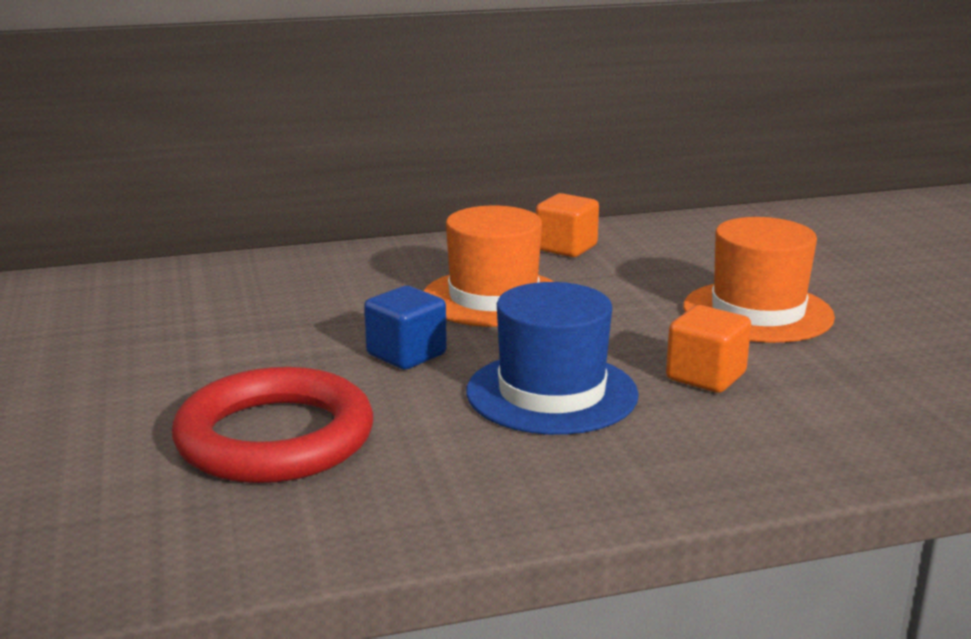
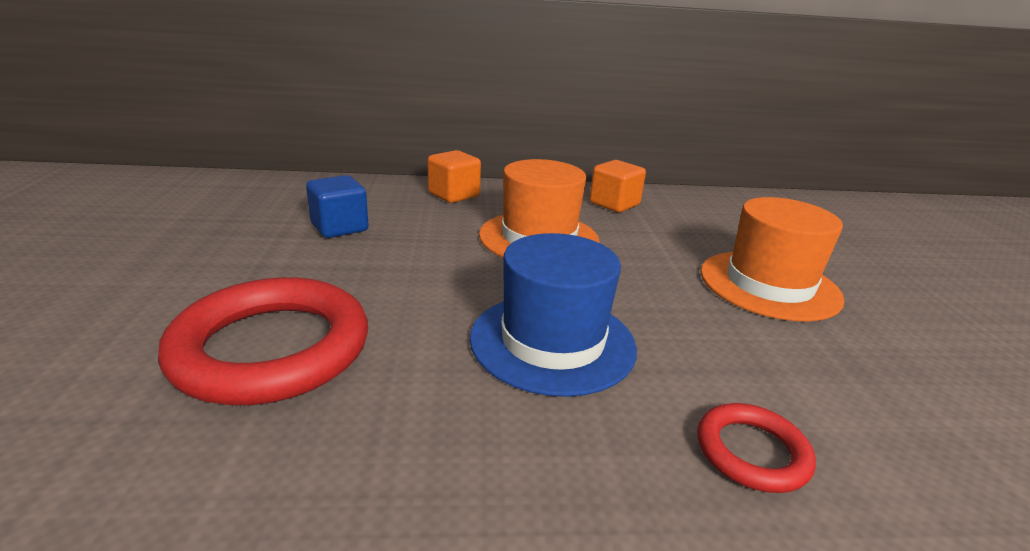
camera: 10 degrees right, 5 degrees up
blue cube [364,286,447,369] -> blue cube moved to [306,175,369,238]
orange cube [666,305,751,393] -> orange cube moved to [428,150,481,203]
none -> red ring [697,403,816,493]

